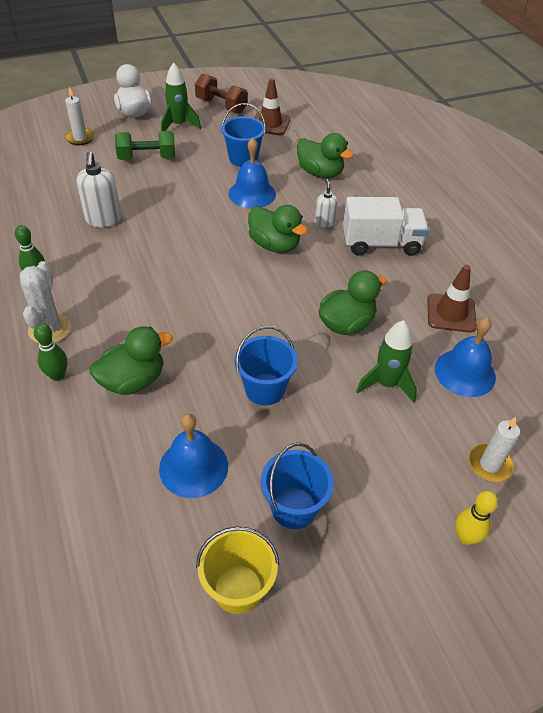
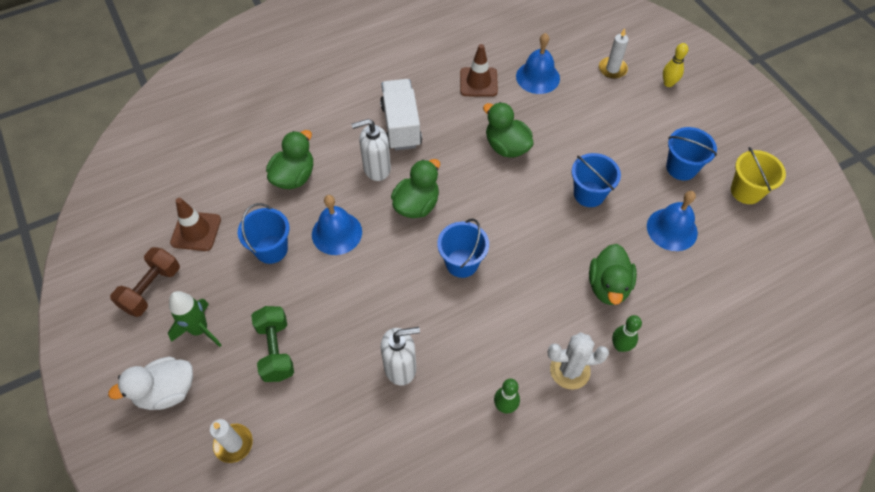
camera: 95 degrees left, 10 degrees up
green duck [90,326,173,395] -> green duck turned 135 degrees counterclockwise [589,244,637,305]
white soap dispenser [315,179,338,227] -> white soap dispenser [351,119,391,181], size x1.71
green rocket [356,320,417,403] -> none
none -> blue bucket [437,219,489,278]

